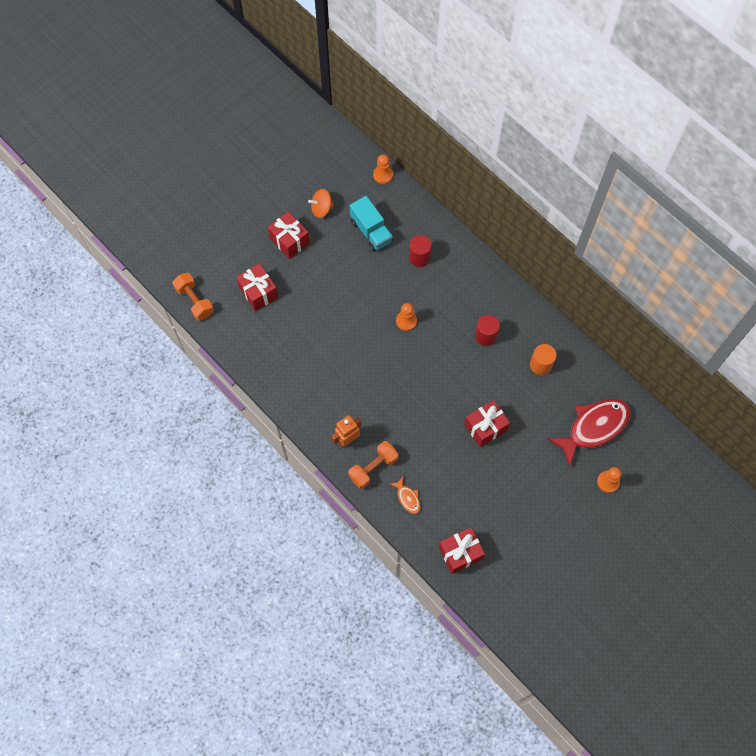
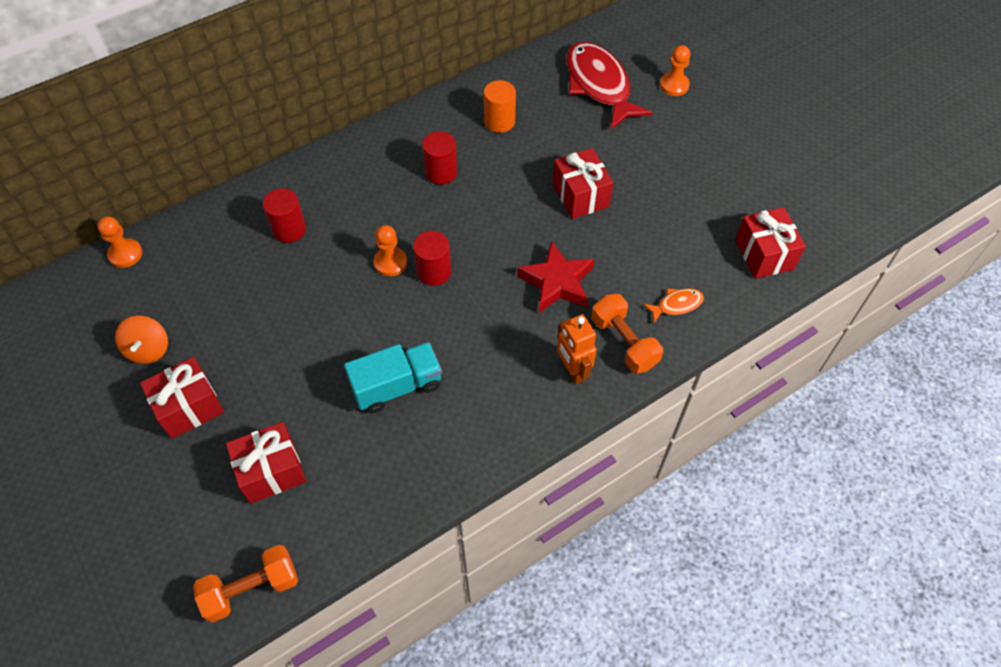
camera: 80 degrees left, 10 degrees down
turquoise truck [350,196,393,252] -> turquoise truck moved to [344,342,442,413]
none -> red cylinder [413,231,451,286]
none -> red star [517,241,594,313]

